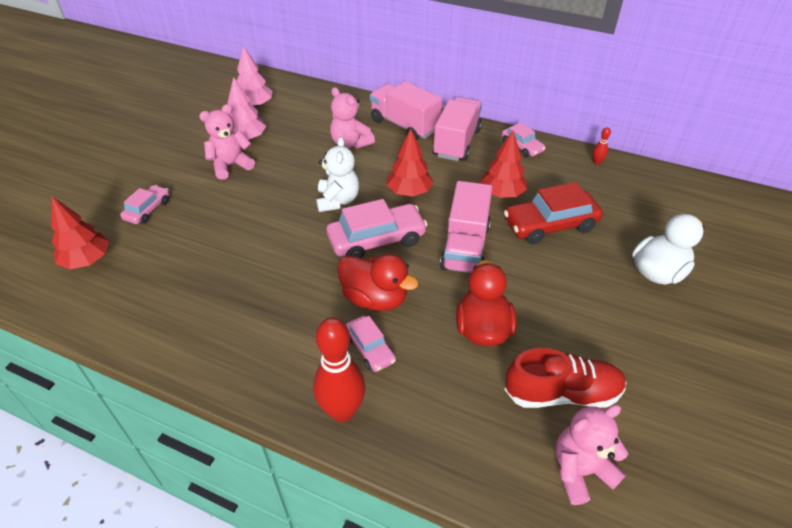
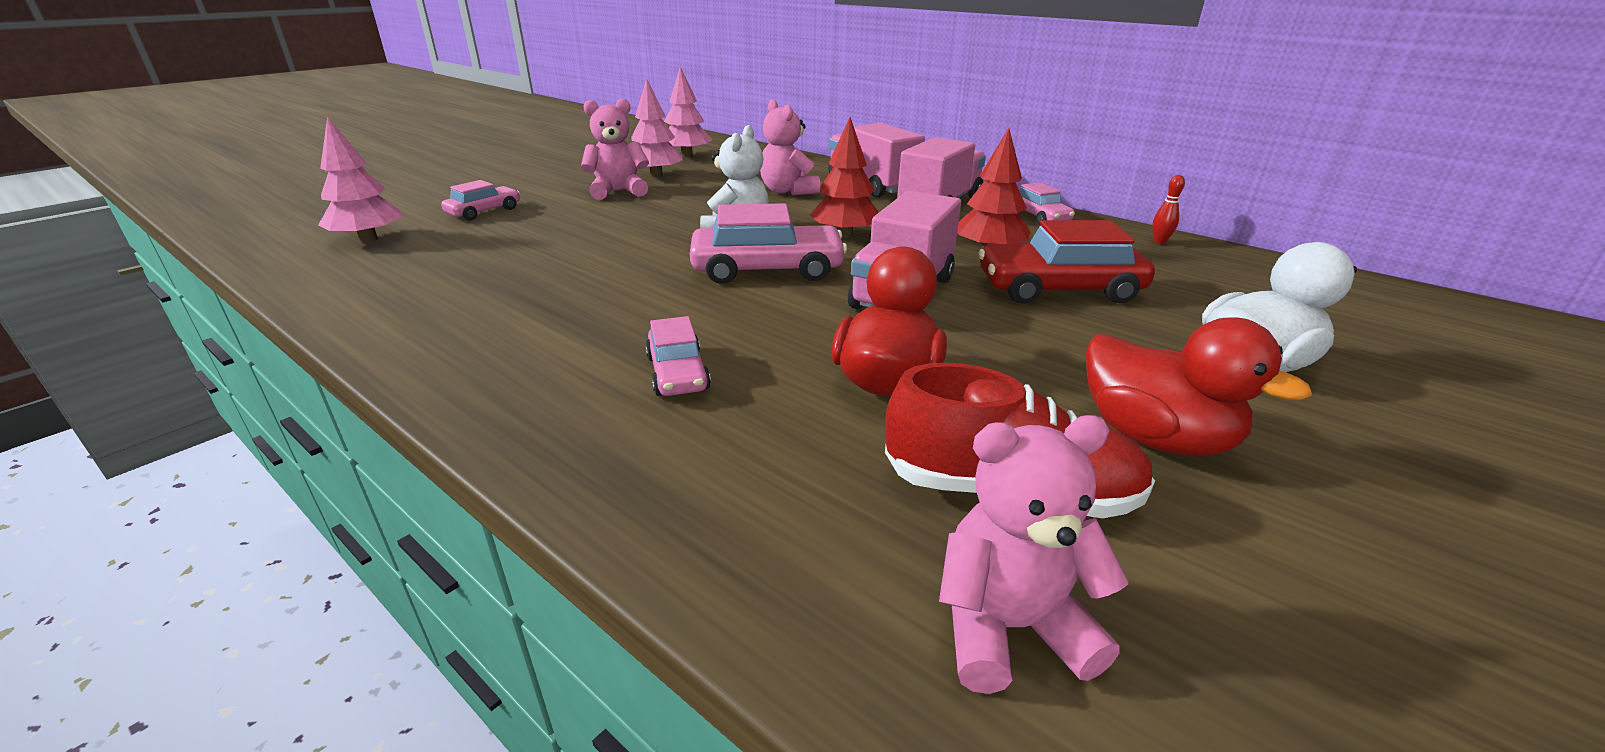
camera: 15 degrees right, 15 degrees down
red tree [51,197,109,269] -> pink tree [319,116,402,242]
red bowling pin [313,318,365,422] -> none
red duck [337,254,419,311] -> red duck moved to [1086,318,1312,456]

